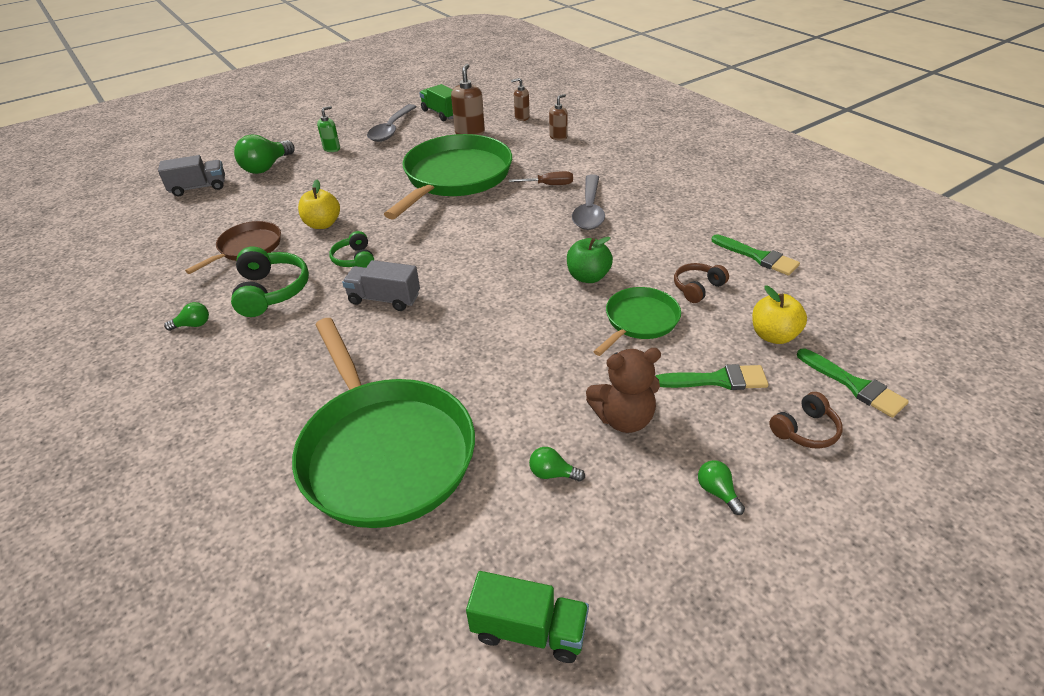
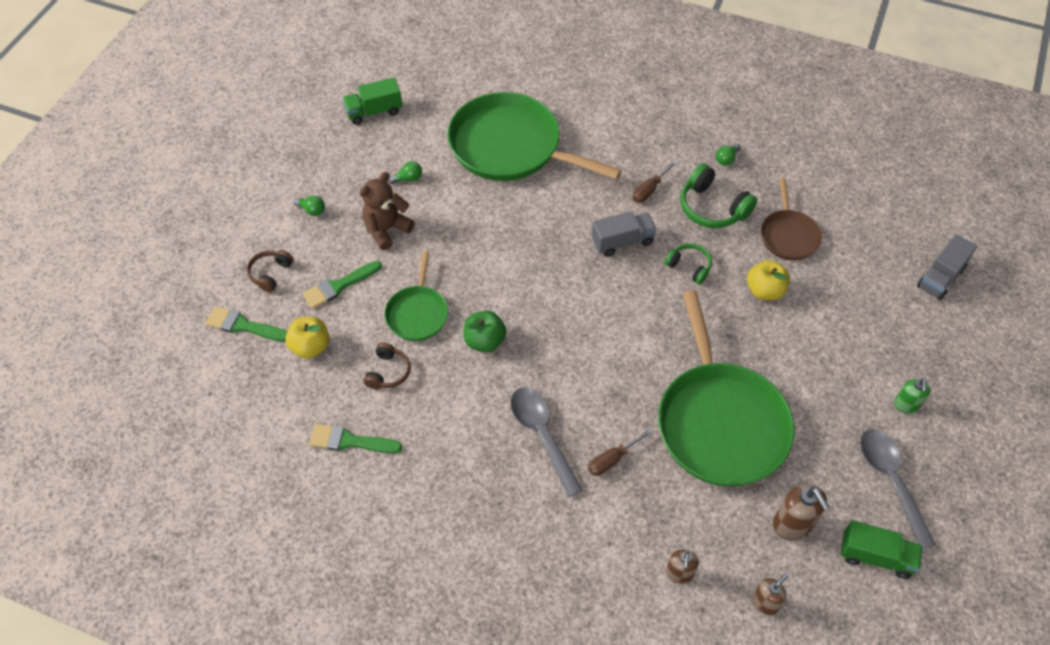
camera: 145 degrees right, 15 degrees up
green light bulb [234,134,295,174] -> none
none -> brown screwdriver [633,161,676,203]

